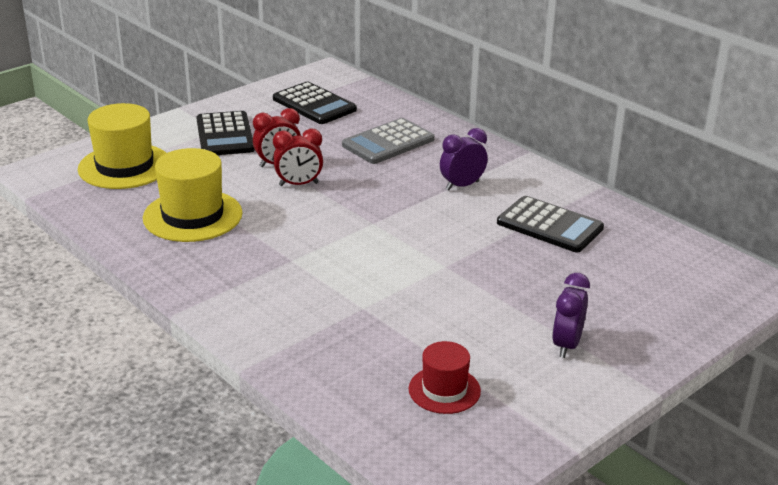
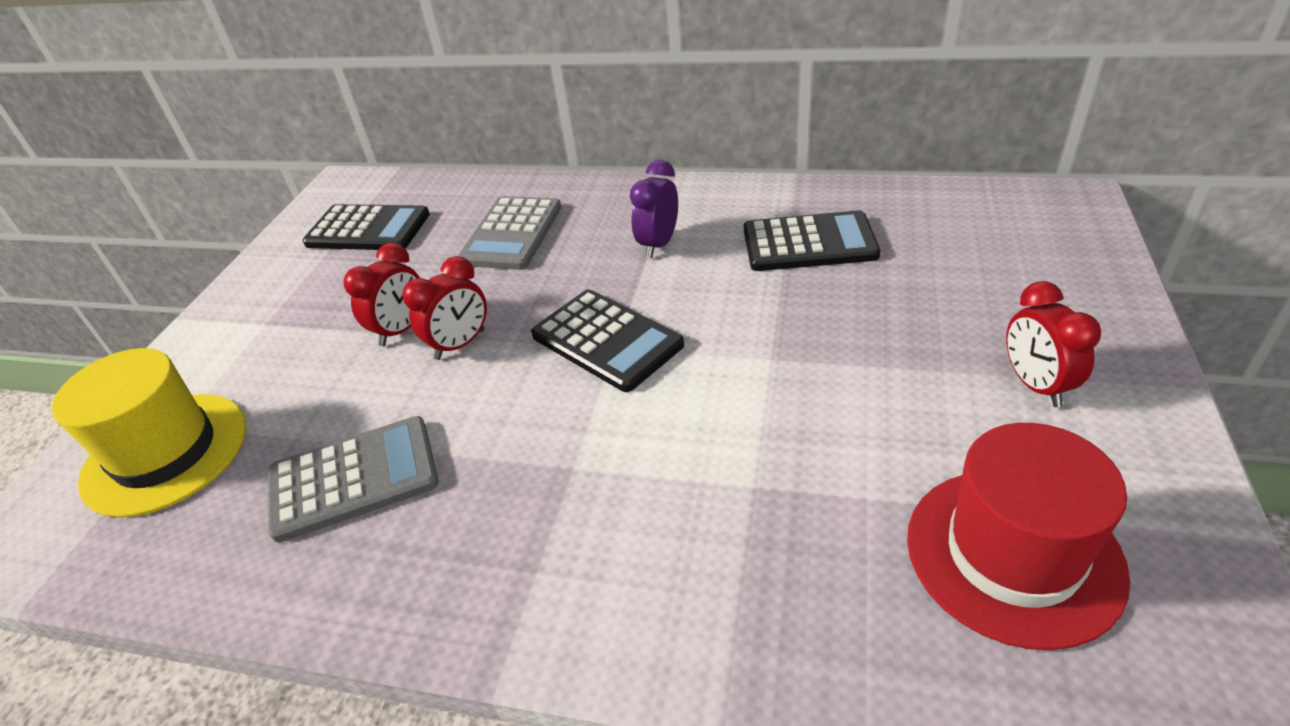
camera: 30 degrees left, 10 degrees up
yellow hat [143,148,242,242] -> grey calculator [268,416,438,543]
black calculator [196,111,255,155] -> black calculator moved to [531,290,684,392]
red hat [409,341,481,414] -> red hat [907,423,1130,650], size x1.70
purple clock [552,273,590,358] -> red clock [1006,281,1101,407]

